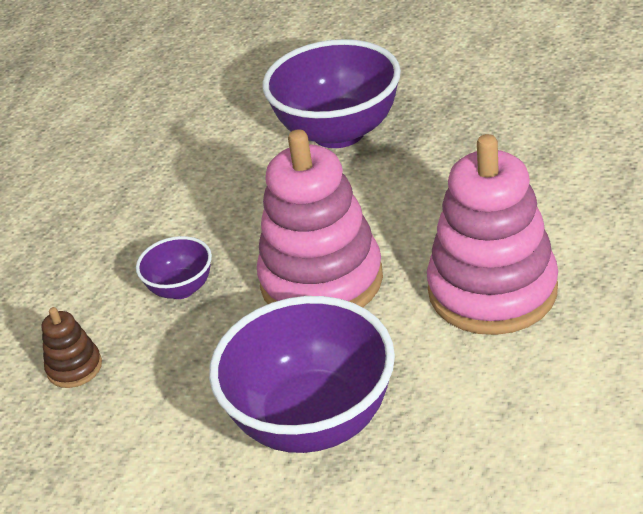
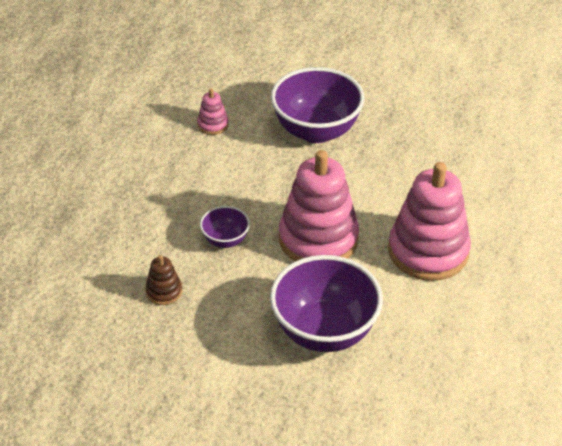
camera: 10 degrees left, 5 degrees up
none -> pink stacking toy [197,89,229,135]

